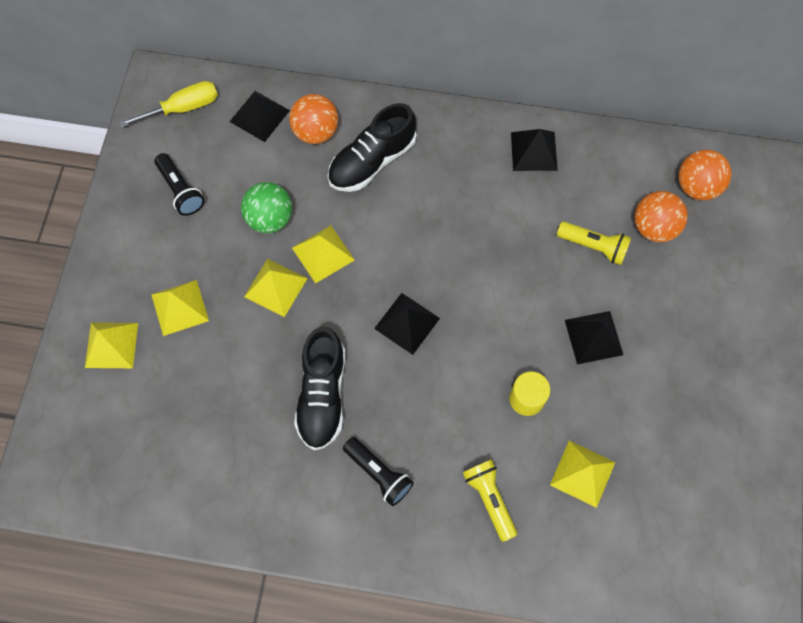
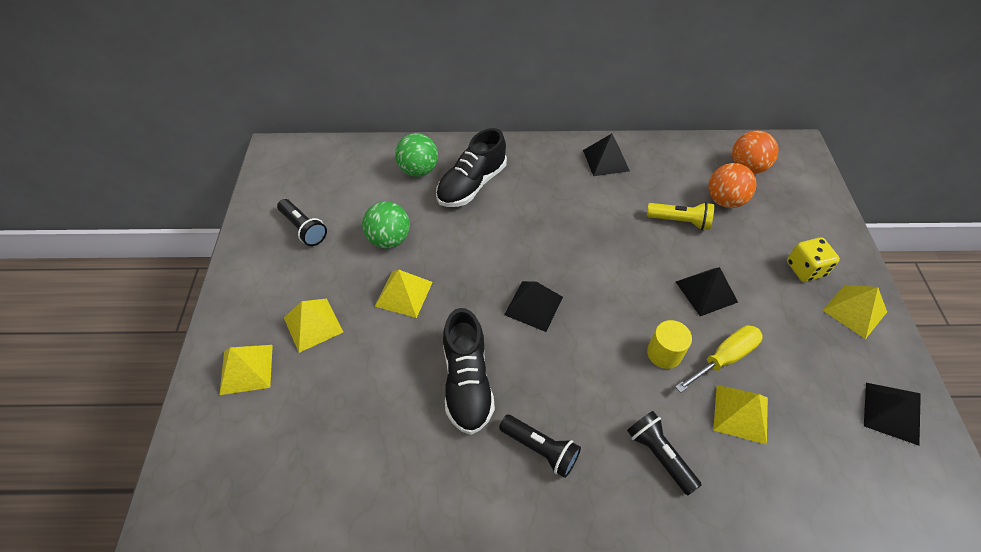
camera: 10 degrees left, 15 degrees down
yellow screwdriver [119,81,218,128] -> yellow screwdriver moved to [675,325,763,393]
black pyramid [230,91,290,142] -> black pyramid moved to [864,383,921,446]
orange ball [289,94,338,144] -> green ball [395,133,438,177]
yellow pyramid [292,225,355,284] -> yellow pyramid moved to [823,285,887,339]
yellow flashlight [463,460,517,542] -> black flashlight [627,411,702,495]
none -> yellow dice [787,237,840,282]

